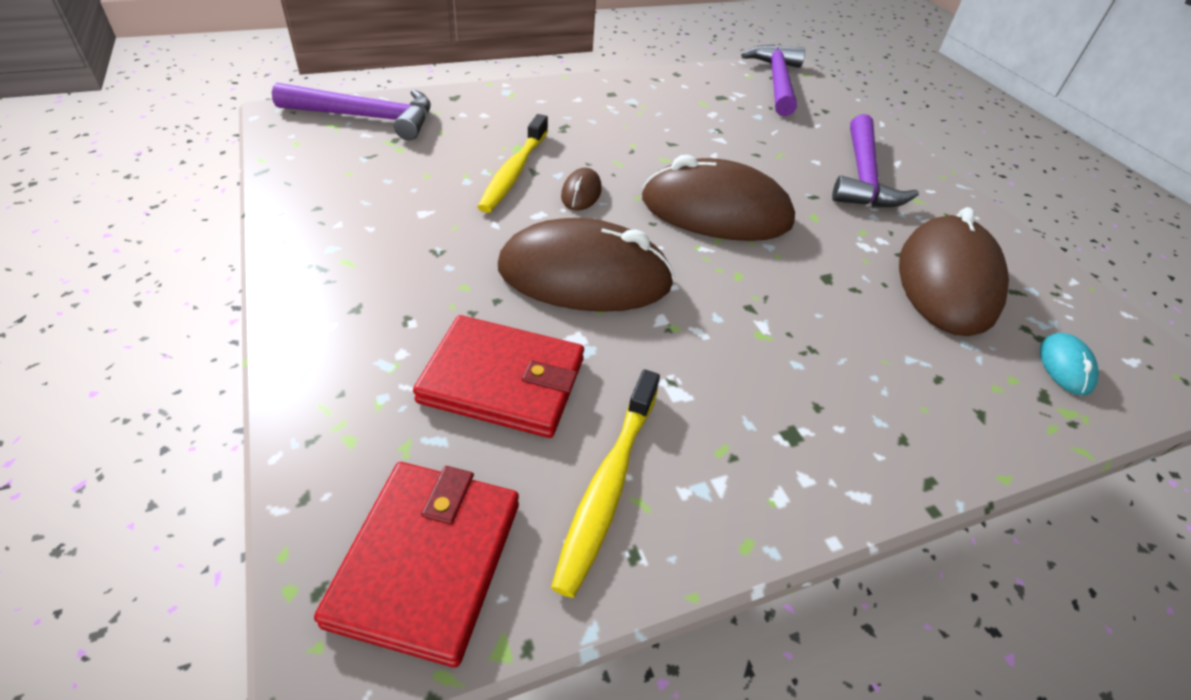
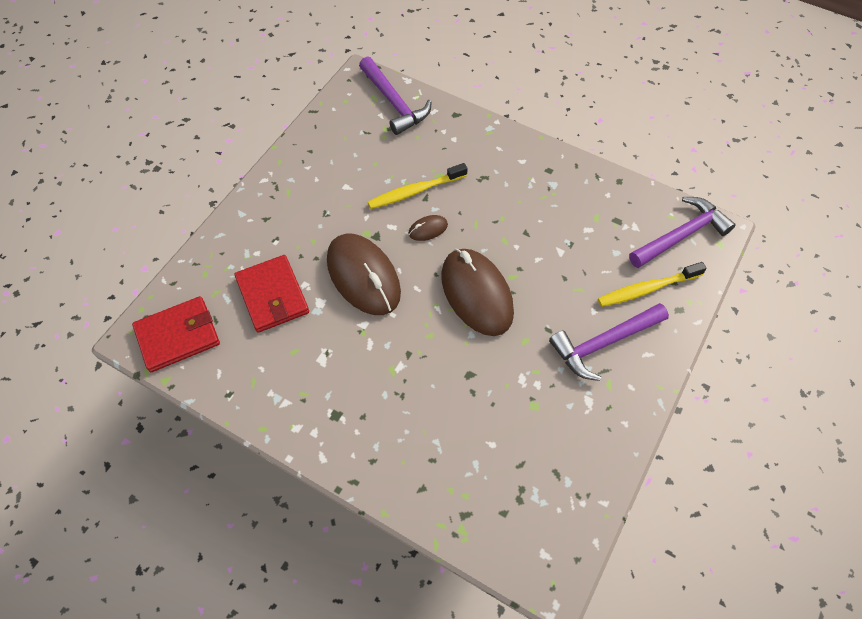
camera: 55 degrees right, 15 degrees up
yellow toothbrush [551,369,660,598] -> yellow toothbrush moved to [598,262,707,307]
brown mouse [899,207,1009,336] -> none
turquoise mouse [1040,333,1099,395] -> none

